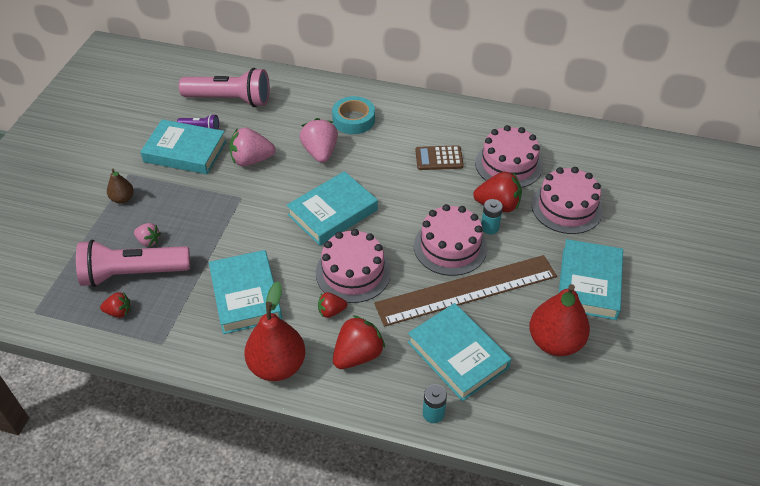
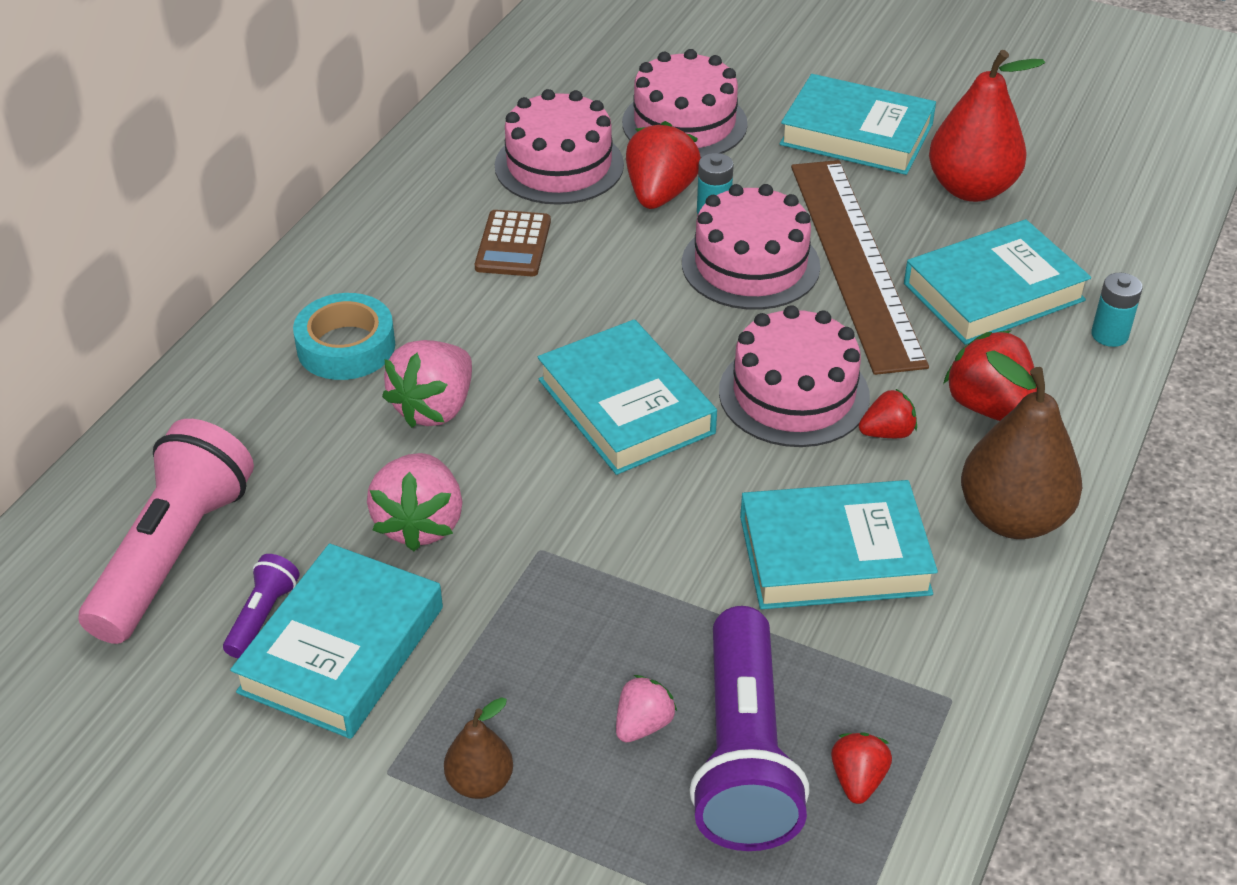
camera: 80 degrees left, 5 degrees down
pink flashlight [76,240,190,287] -> purple flashlight [689,606,810,851]
red pear [244,282,306,381] -> brown pear [961,351,1082,539]
pink strawberry [300,118,338,163] -> pink strawberry turned 60 degrees counterclockwise [382,340,472,428]
red strawberry [318,292,347,318] -> red strawberry turned 105 degrees counterclockwise [859,388,917,438]

